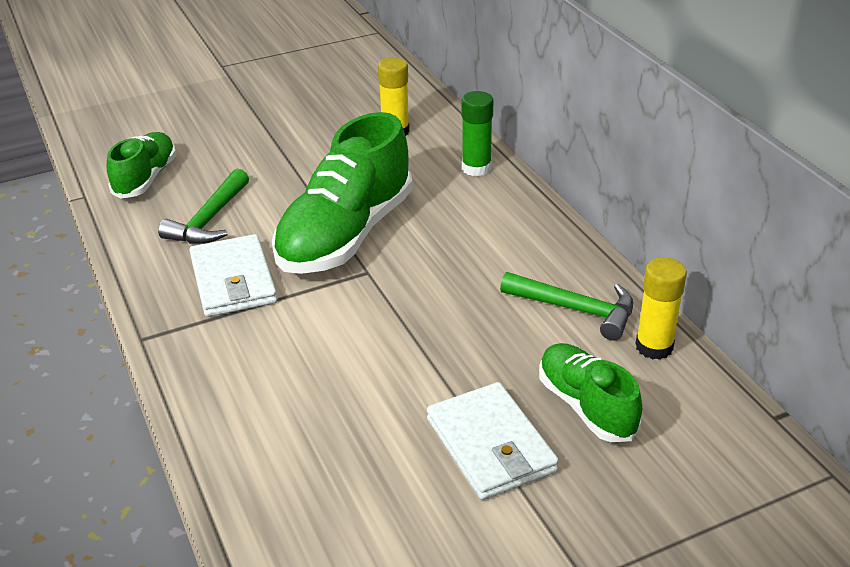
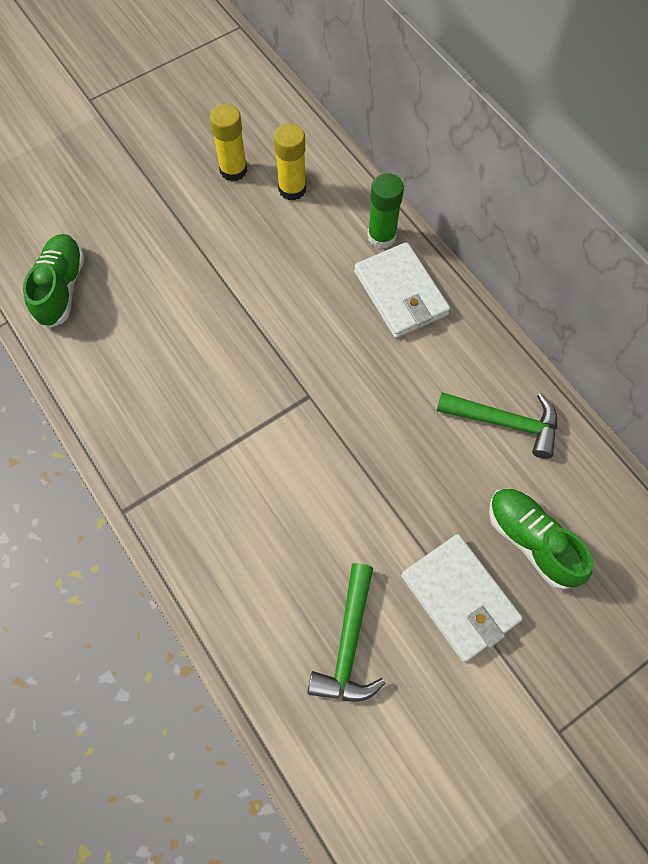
camera: 10 degrees left, 30 degrees up
green hammer [158,169,249,244] -> green hammer moved to [308,563,385,701]
white wallet [190,234,277,317] -> white wallet moved to [354,242,450,338]
green shoe [272,112,413,274] -> none
yellow glue stick [636,257,687,360] -> yellow glue stick moved to [210,104,247,181]

